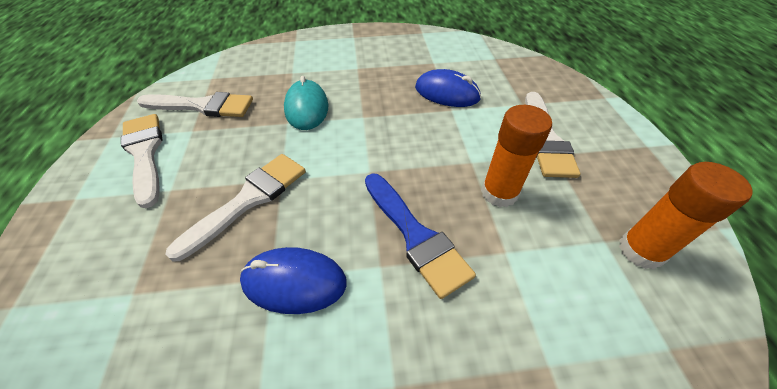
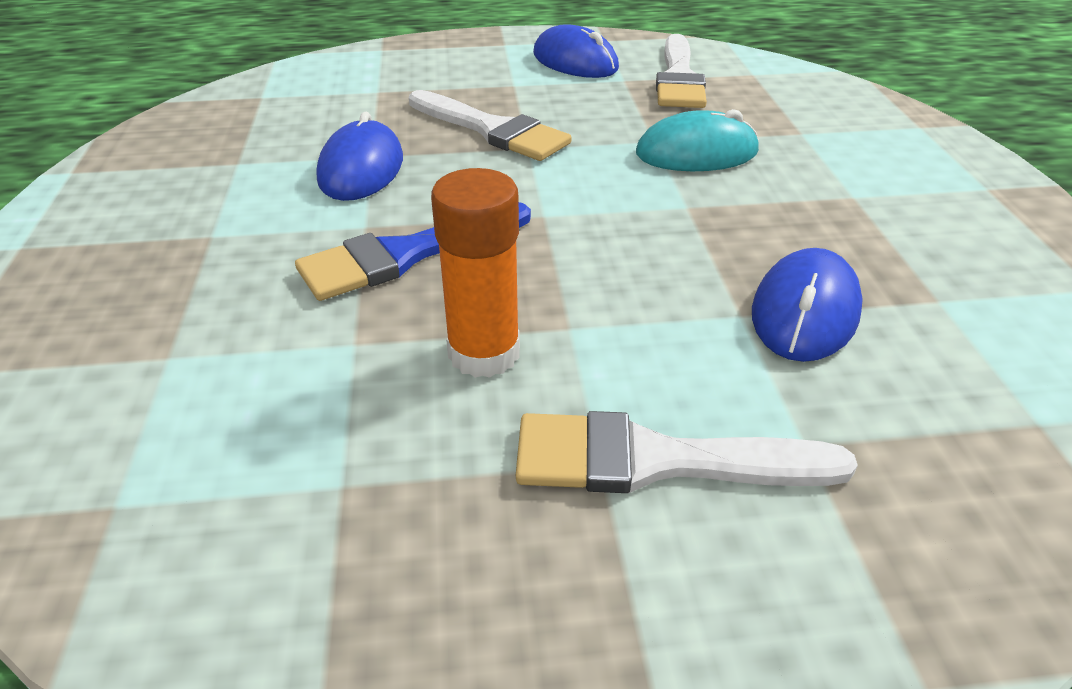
camera: 90 degrees right, 10 degrees down
white brush [121,114,163,208] -> blue mouse [533,24,619,78]
orange glue stick [619,162,753,269] -> none

